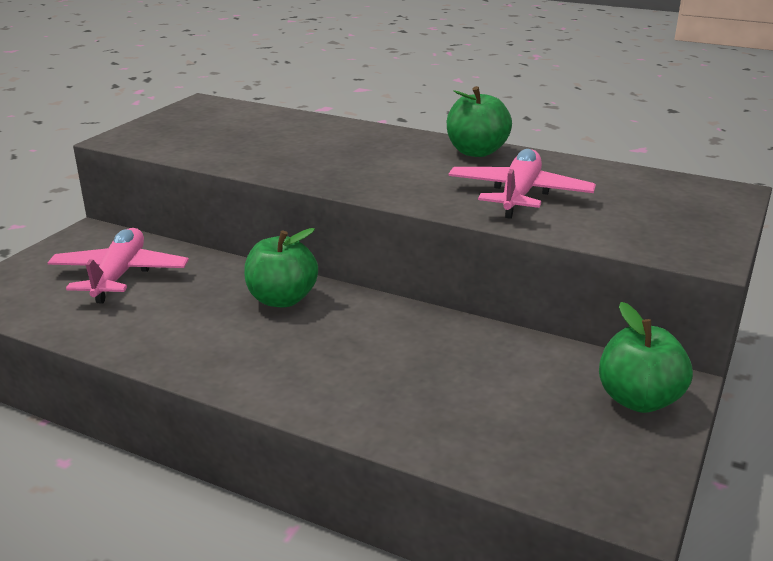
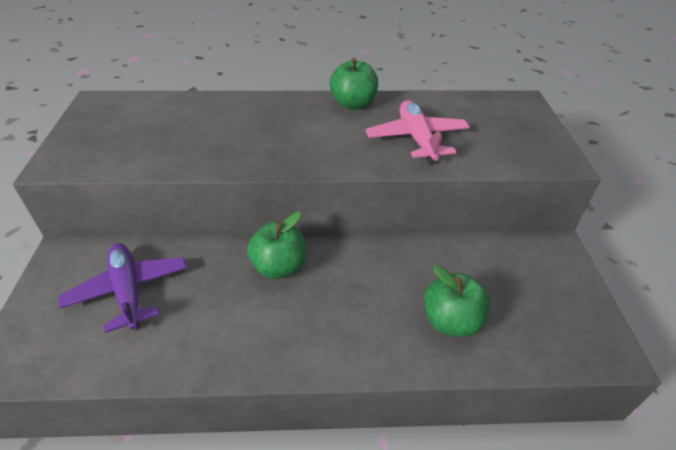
camera: 30 degrees left, 15 degrees up
pink plane [47,228,189,303] -> purple plane [58,243,187,333]
green apple [599,302,693,413] -> green apple moved to [424,265,491,337]

